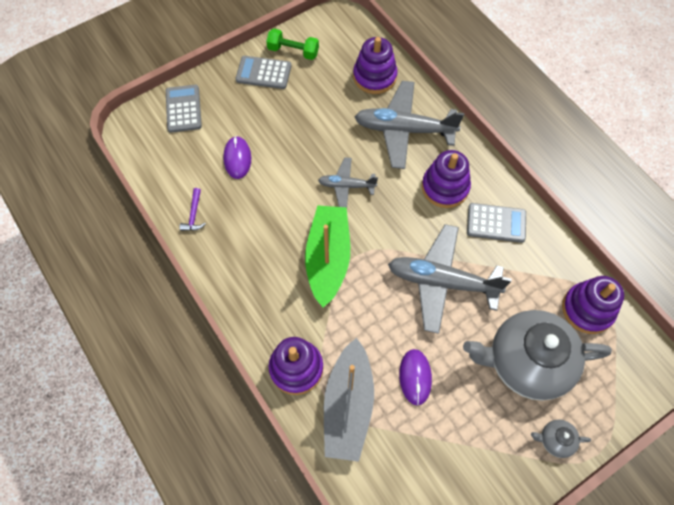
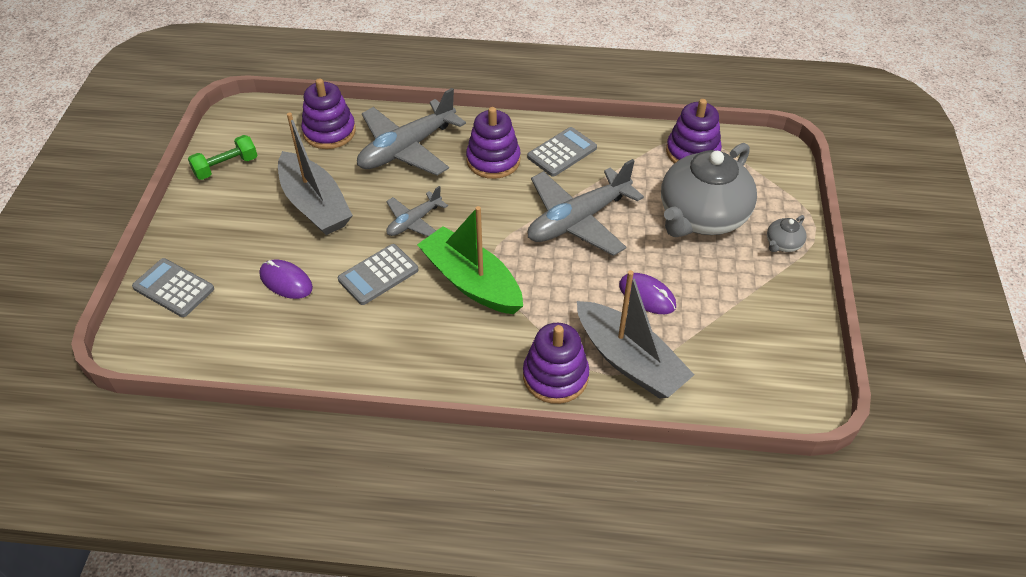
camera: 50 degrees left, 15 degrees down
purple hammer [179,188,206,231] -> none
grey calculator [236,56,291,89] -> grey calculator moved to [338,244,419,305]
none -> grey boat [278,113,353,235]

